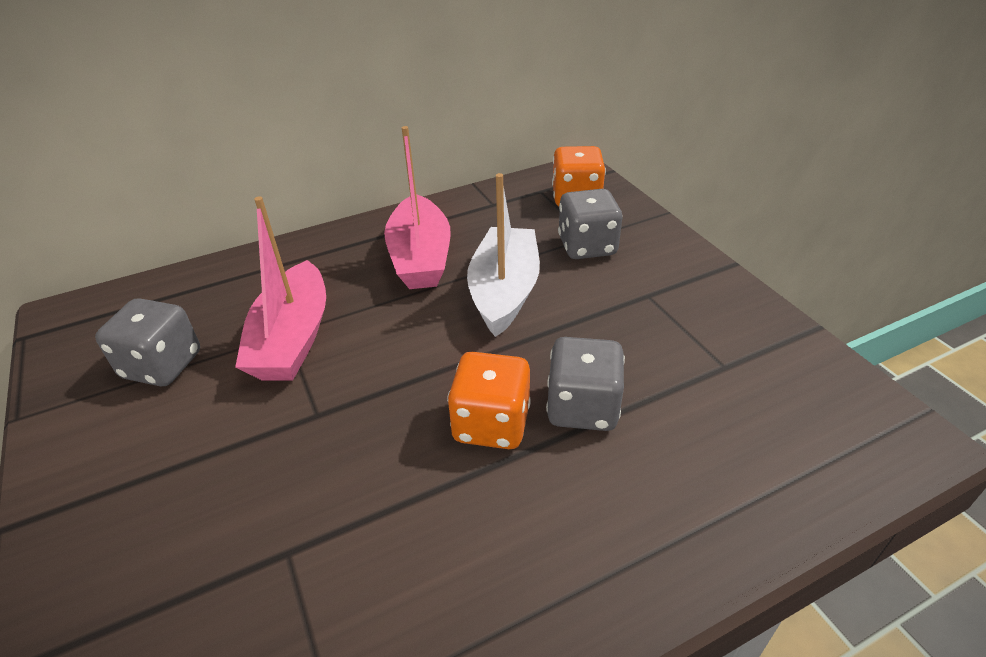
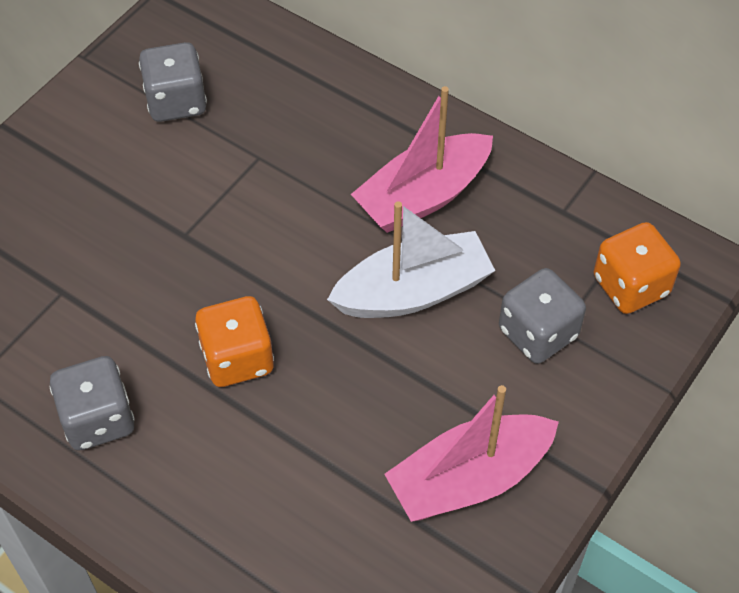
camera: 60 degrees right, 15 degrees up
pink boat [235,196,326,380] -> pink boat moved to [384,385,559,522]
grey dice [546,337,625,431] -> grey dice moved to [50,356,135,450]

